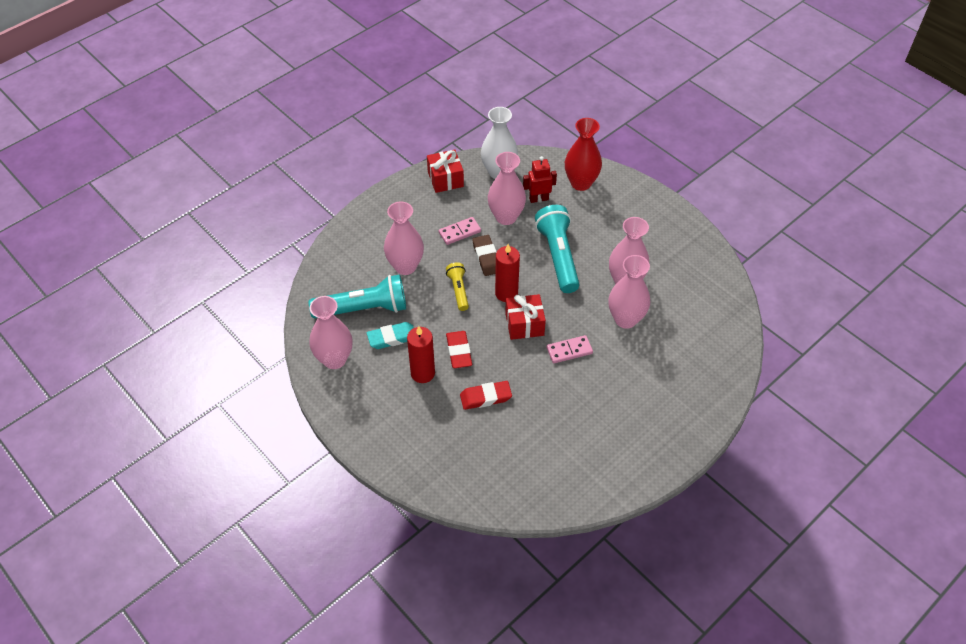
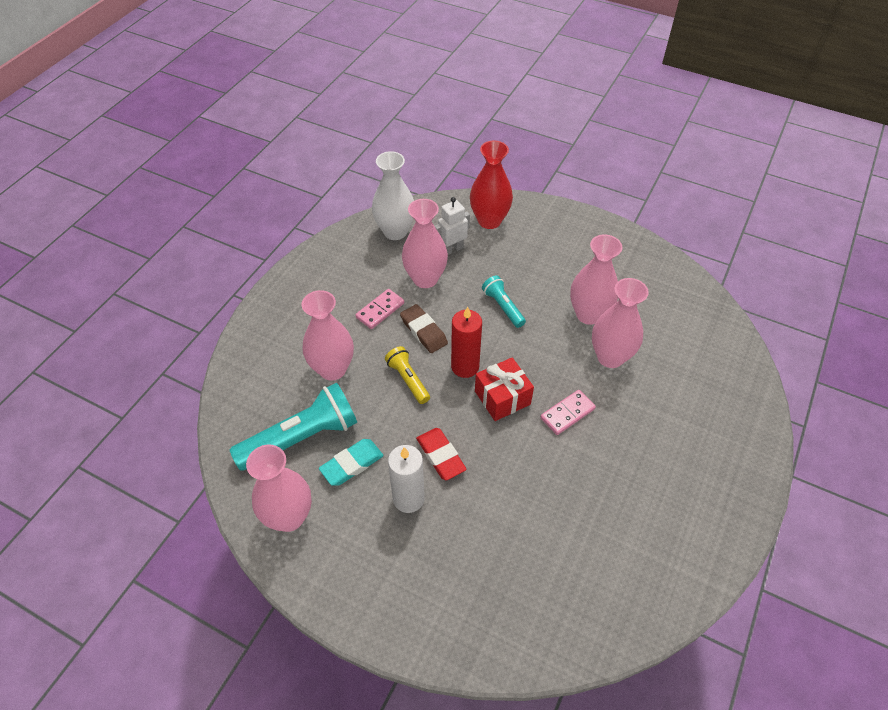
camera: 20 degrees left, 0 degrees up
red candle [407,326,435,383] -> white candle [388,445,425,513]
red gift [427,150,464,193] -> none
red eraser [460,381,512,410] -> none
red robot [523,156,557,203] -> white robot [435,197,470,255]
turquoise flashlight [535,205,579,293] -> turquoise flashlight [482,276,526,328], size x0.53

